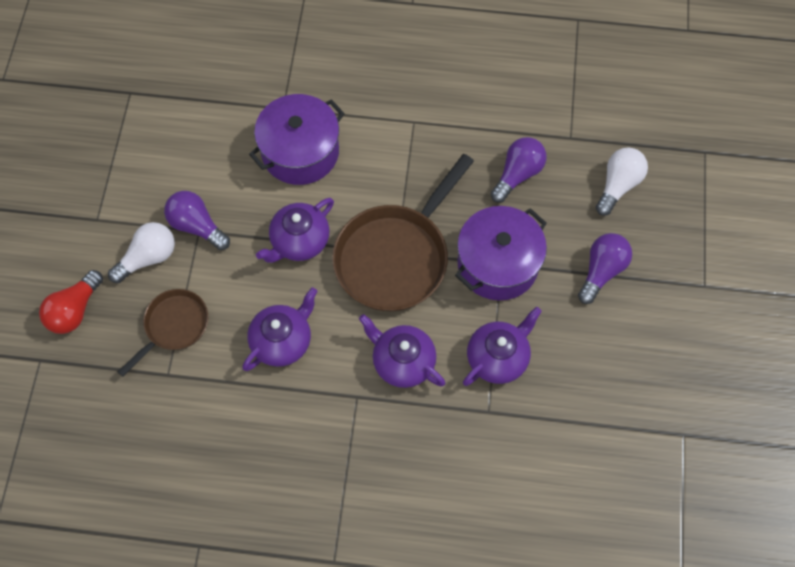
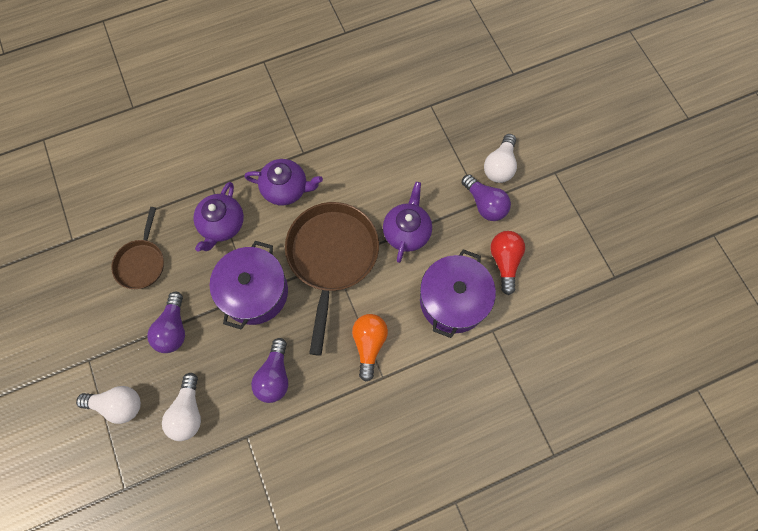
camera: 150 degrees right, 5 degrees up
red light bulb [39,270,103,334] -> red light bulb moved to [490,231,525,295]
brown pan [118,289,208,377] -> brown pan moved to [111,207,164,289]
purple light bulb [164,191,230,250] -> purple light bulb turned 45 degrees clockwise [461,174,511,221]
purple teapot [242,287,317,371] -> none
none -> white light bulb [76,386,141,424]
none -> orange light bulb [352,314,388,381]

